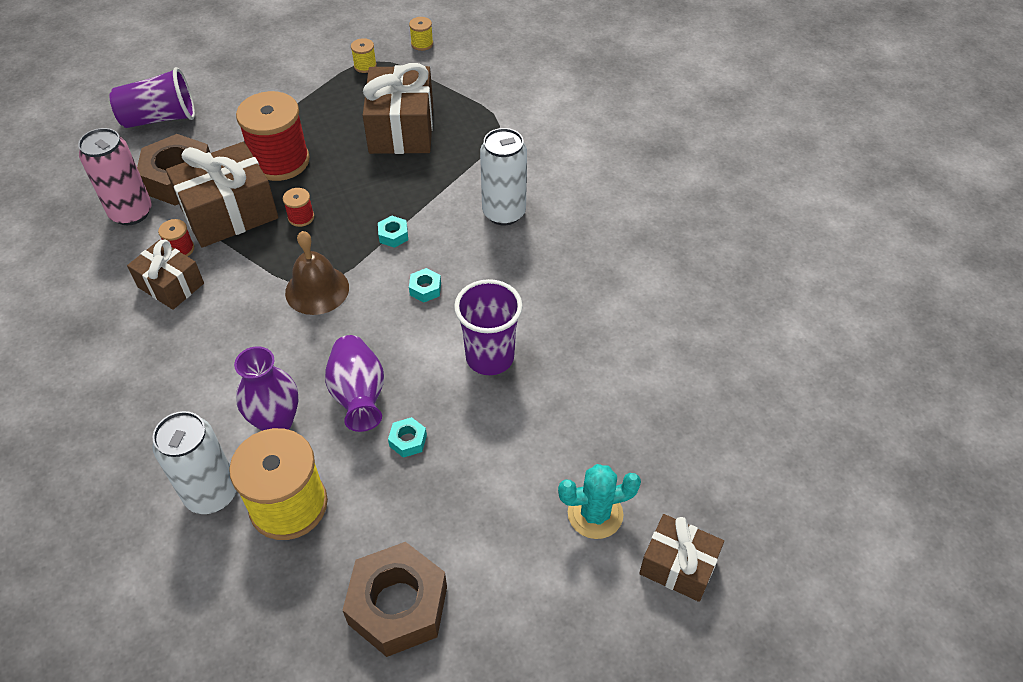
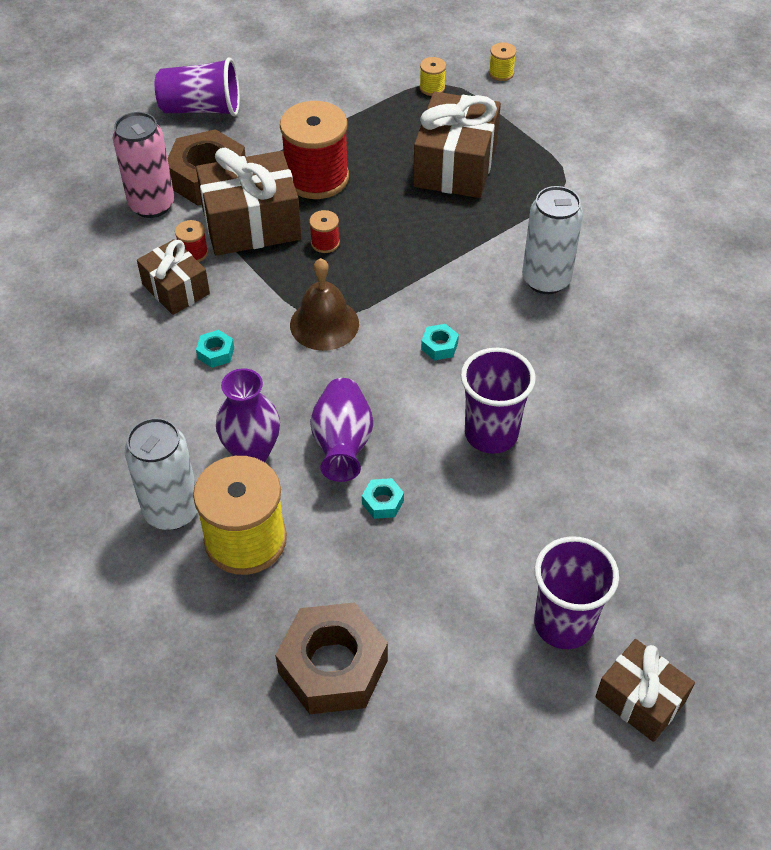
camera: 15 degrees right, 0 degrees up
turquoise nut [378,216,408,248] -> turquoise nut moved to [196,330,234,368]
turquoise cactus [558,464,641,539] -> purple cup [534,536,619,649]

